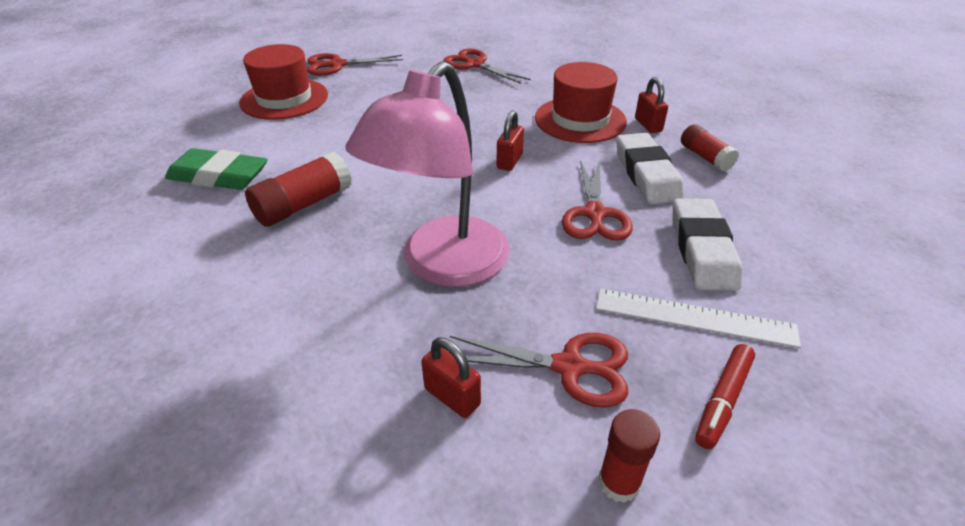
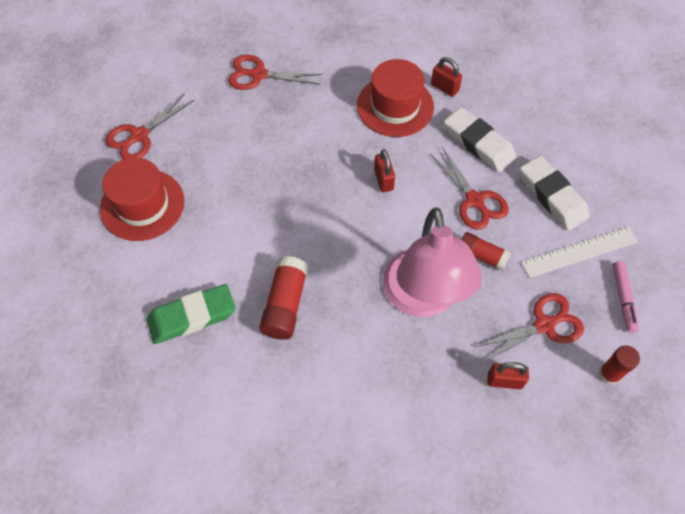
camera: 35 degrees left, 20 degrees up
red glue stick [681,124,739,172] -> red glue stick moved to [461,232,511,271]
red marker [695,344,755,449] -> pink marker [612,261,639,333]

